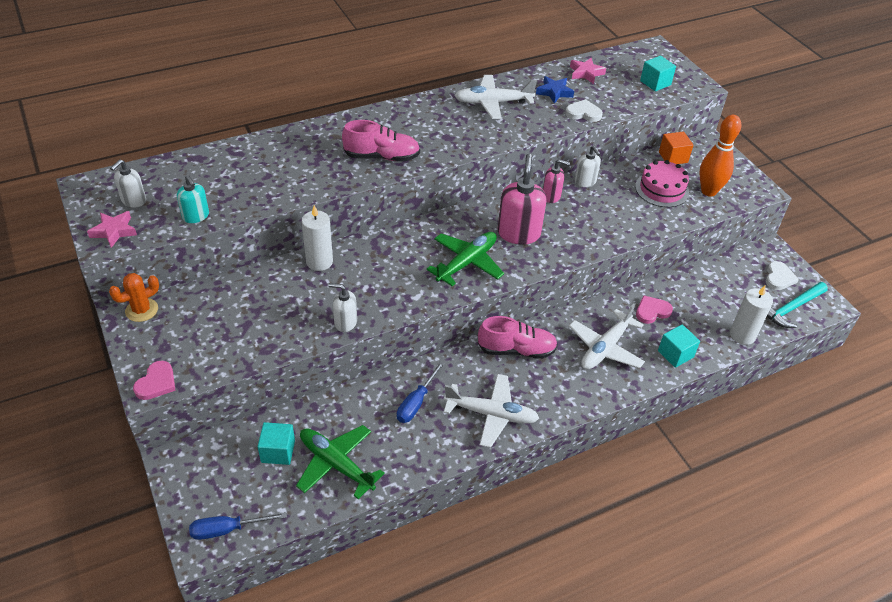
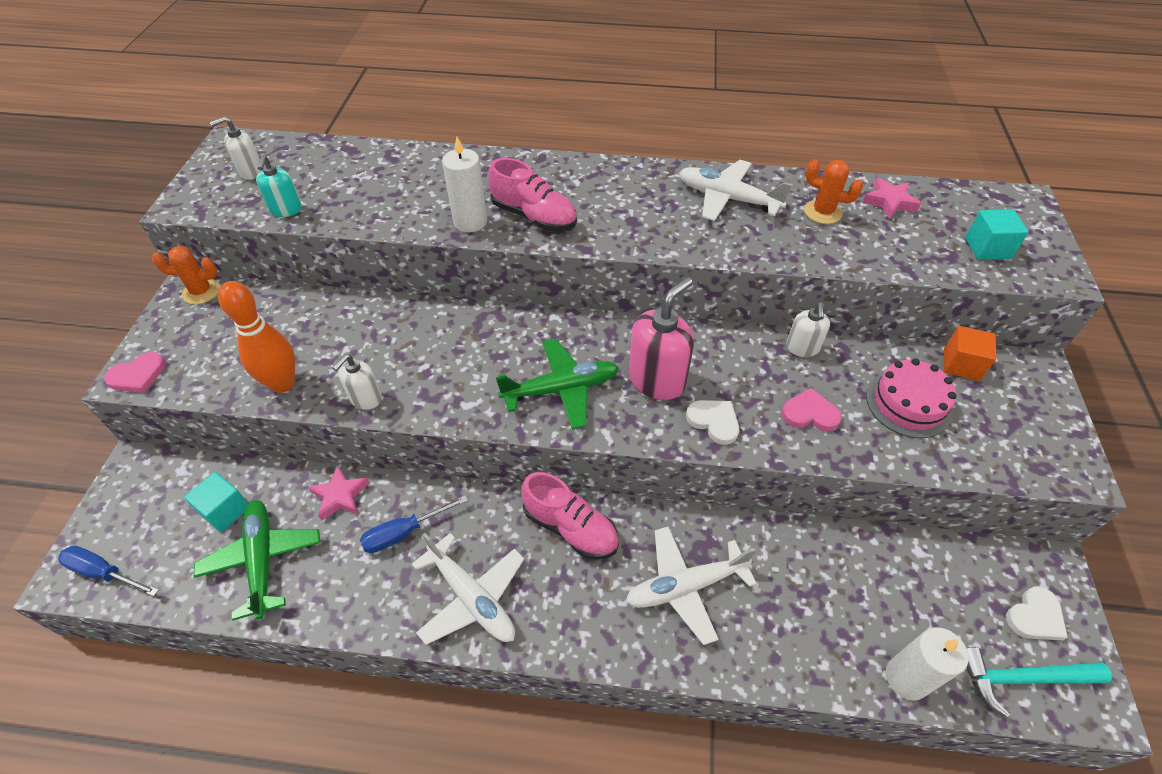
camera: 35 degrees right, 5 degrees up
pink star [87,211,137,248] -> pink star moved to [308,466,370,521]
white candle [302,205,333,271] -> white candle moved to [442,137,487,232]
white soap dispenser [328,283,357,332] -> white soap dispenser turned 105 degrees counterclockwise [333,354,382,410]
blue star [536,76,574,104] -> orange cactus [804,160,863,224]
pink soap dispenser [543,159,570,203] -> none
white heart [565,99,603,122] -> white heart moved to [686,400,739,445]
pink heart [636,295,673,324] -> pink heart moved to [781,388,842,431]
turquoise cube [658,325,700,368] -> none
orange bowling pin [699,115,741,197] -> orange bowling pin moved to [218,281,295,393]

